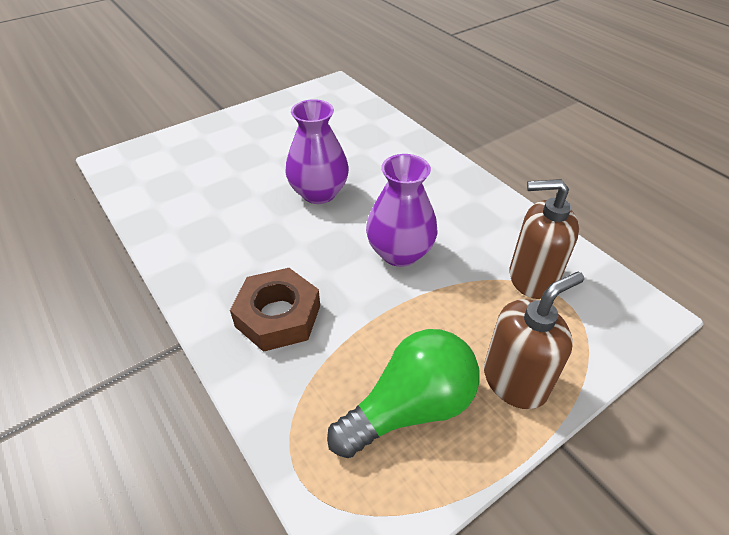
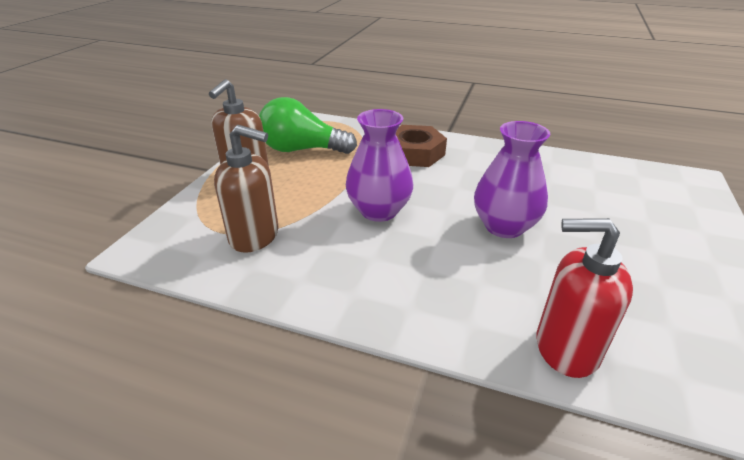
camera: 145 degrees right, 10 degrees down
green light bulb [327,329,479,458] -> green light bulb turned 75 degrees clockwise [259,97,357,154]
brown soap dispenser [510,179,579,299] -> brown soap dispenser turned 45 degrees clockwise [214,125,279,253]
none -> red soap dispenser [537,218,633,378]

